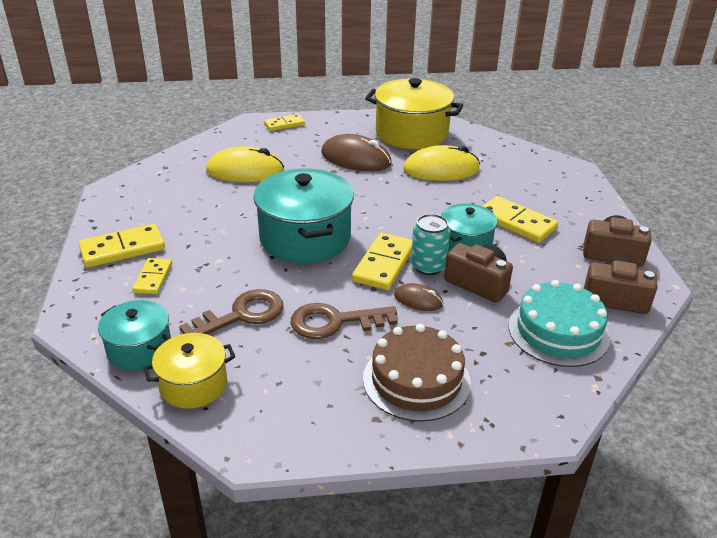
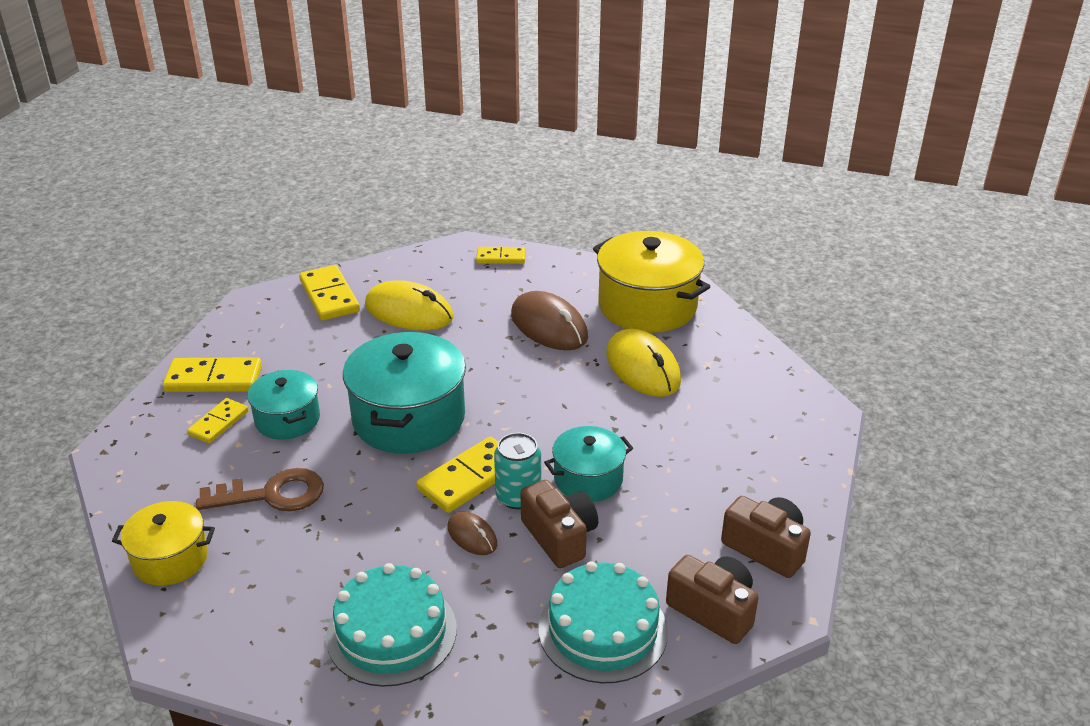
camera: 25 degrees right, 0 degrees up
turquoise pot [98,300,171,370] -> turquoise pot moved to [247,370,320,440]
brown key [290,303,398,339] -> none
brown cake [363,324,471,422] -> turquoise cake [326,563,457,687]
yellow mouse [403,145,480,181] -> yellow mouse turned 45 degrees clockwise [606,329,681,397]
yellow domino [483,196,558,243] -> yellow domino moved to [299,265,360,321]

